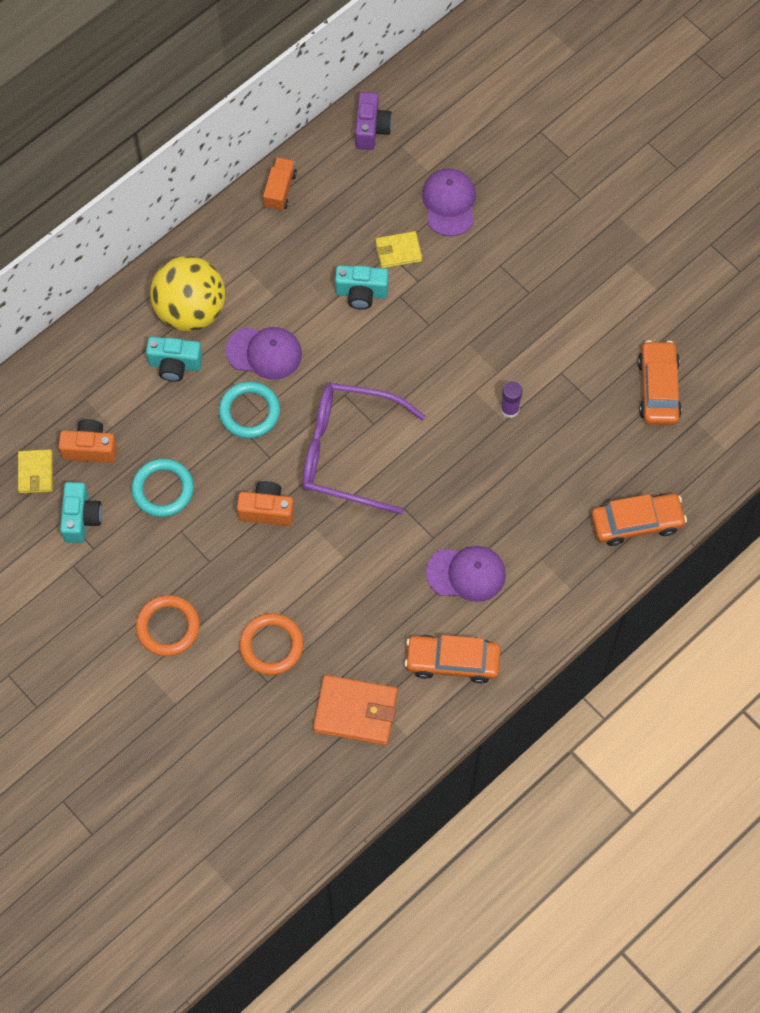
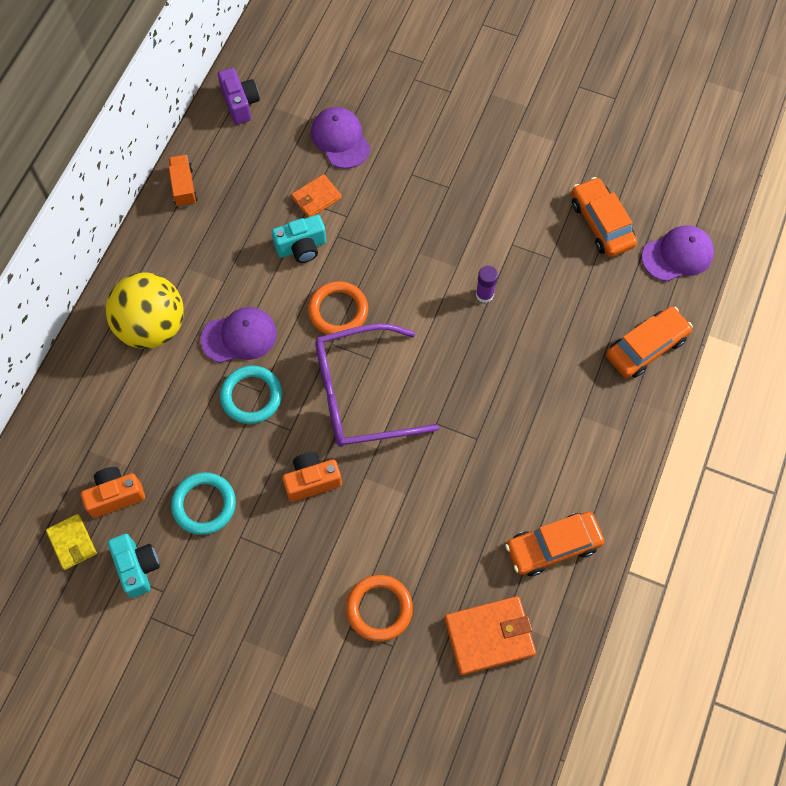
camera: 25 degrees left, 0 degrees up
orange ring [136,595,200,656] -> orange ring moved to [308,281,368,335]
turquoise camera [146,337,203,382] -> none
yellow wallet [375,231,422,268] -> orange wallet [291,174,342,217]
purple cap [426,546,506,602] -> purple cap moved to [642,225,714,282]

